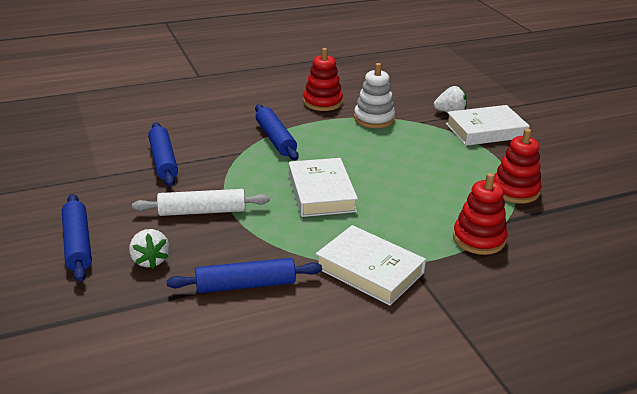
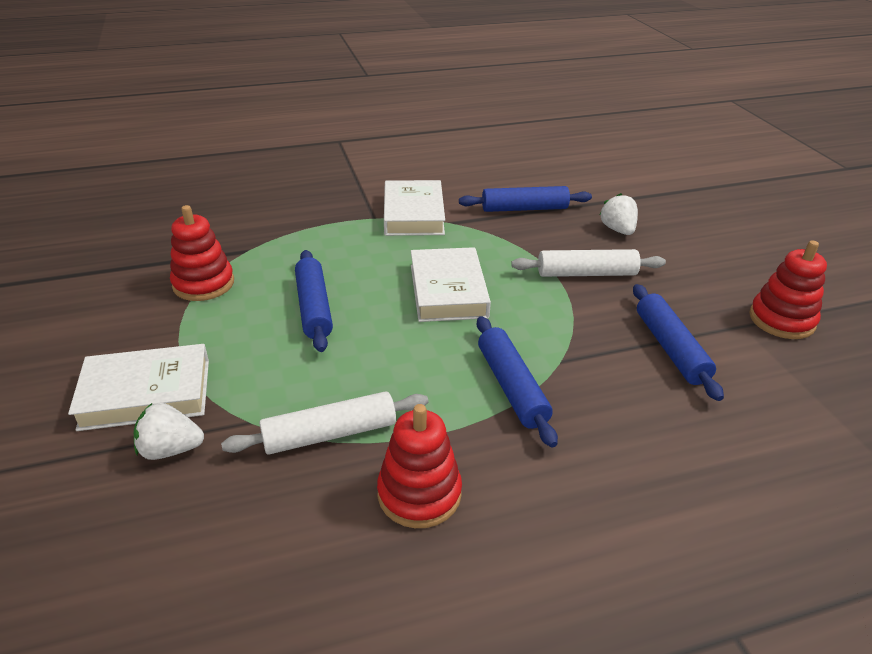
camera: 175 degrees left, 5 degrees up
blue rolling pin [62,194,92,282] -> blue rolling pin moved to [295,250,333,352]
white book [316,225,426,306] -> white book turned 45 degrees clockwise [384,180,445,236]
white stacking toy [354,63,395,128] -> white rolling pin [221,391,428,455]
red stacking toy [453,173,508,255] -> red stacking toy moved to [749,240,827,339]

